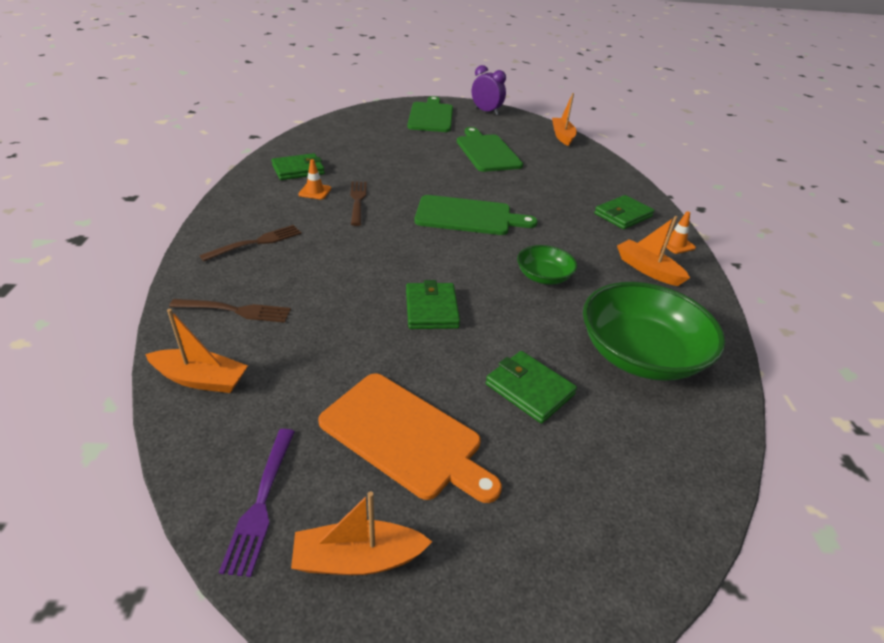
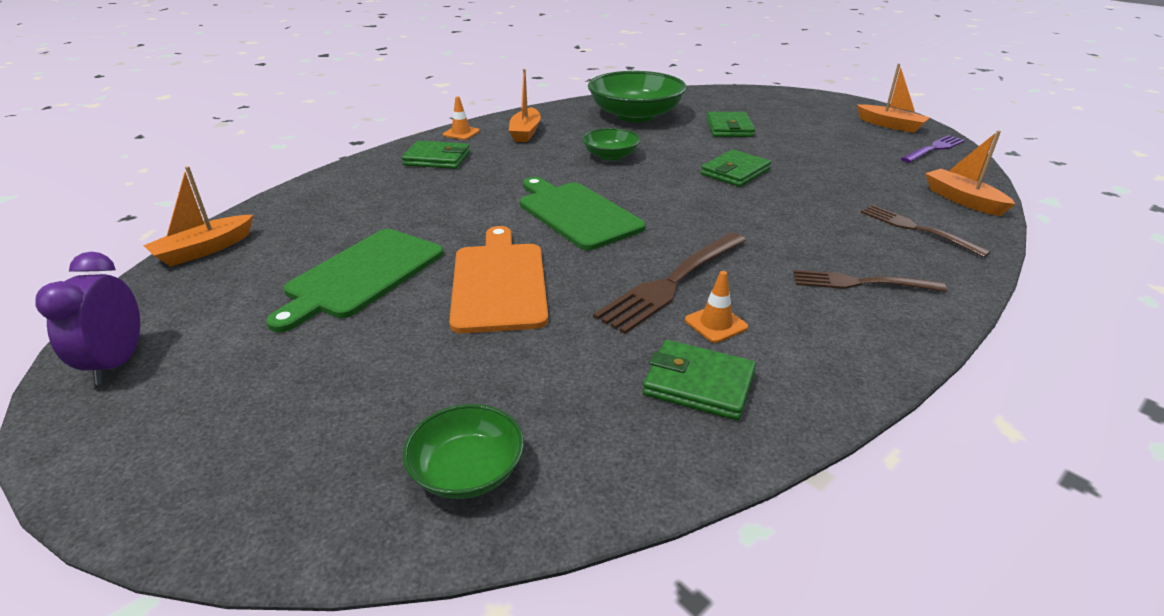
camera: 130 degrees left, 5 degrees down
orange cutting board [318,373,502,503] -> orange cutting board moved to [449,226,548,334]
brown fork [350,182,367,226] -> brown fork [593,232,746,334], size x1.52
green cutting board [407,96,453,132] -> none
none -> green bowl [402,404,524,499]

